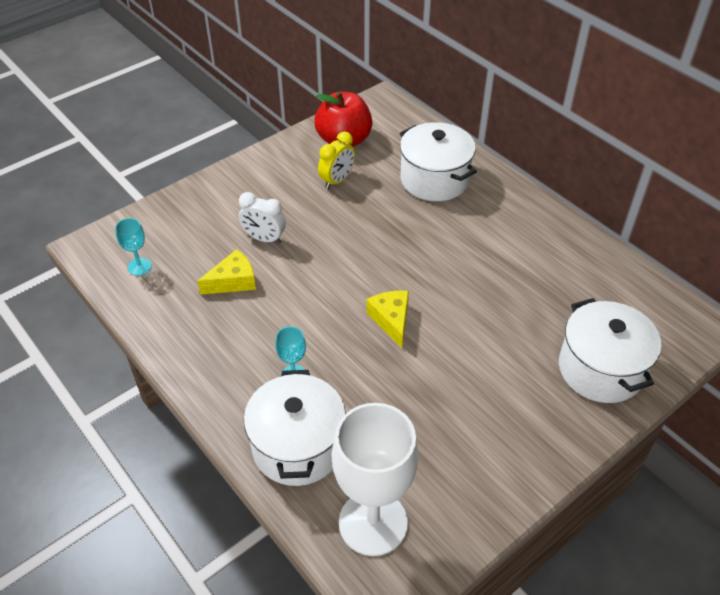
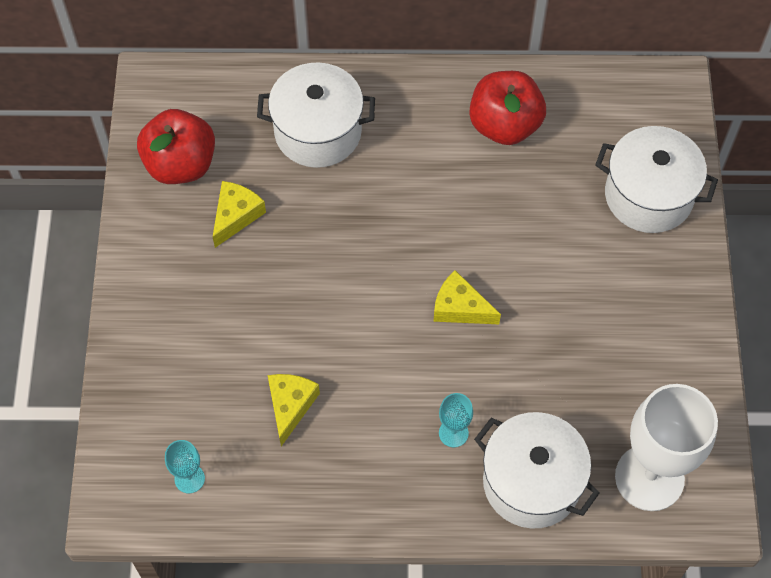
camera: 50 degrees left, 15 degrees up
white clock [239,192,286,244] -> none
yellow clock [318,131,355,189] -> yellow cheese [213,181,266,248]
none -> red apple [469,71,546,145]

